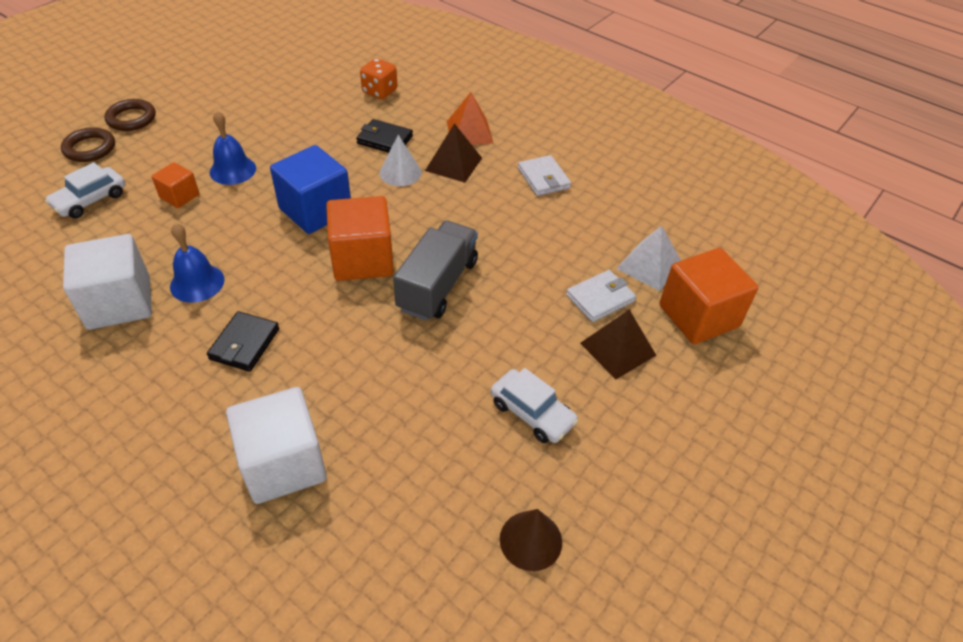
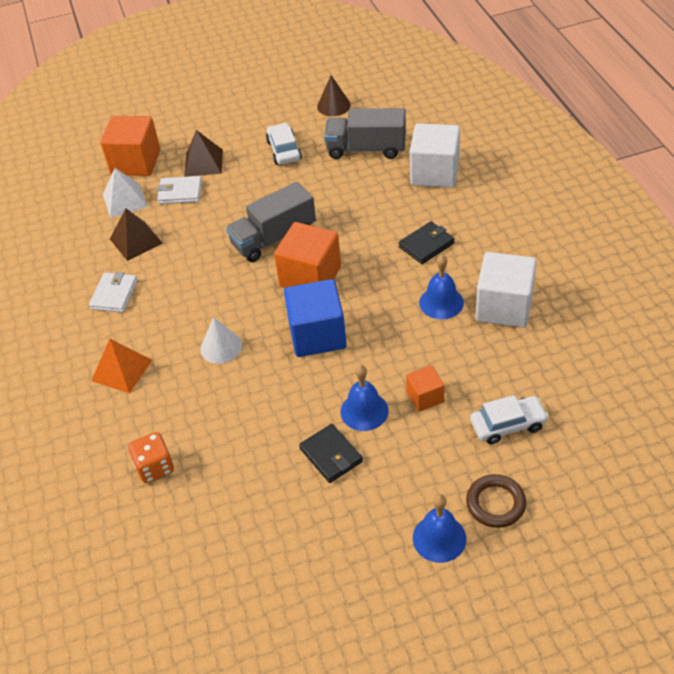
camera: 140 degrees left, 0 degrees up
brown ring [104,99,156,131] -> blue bell [413,494,466,563]
black wallet [356,119,413,153] -> black wallet moved to [299,424,363,483]
brown pyramid [425,123,482,183] -> brown pyramid moved to [110,209,163,261]
none -> grey truck [324,108,406,159]

